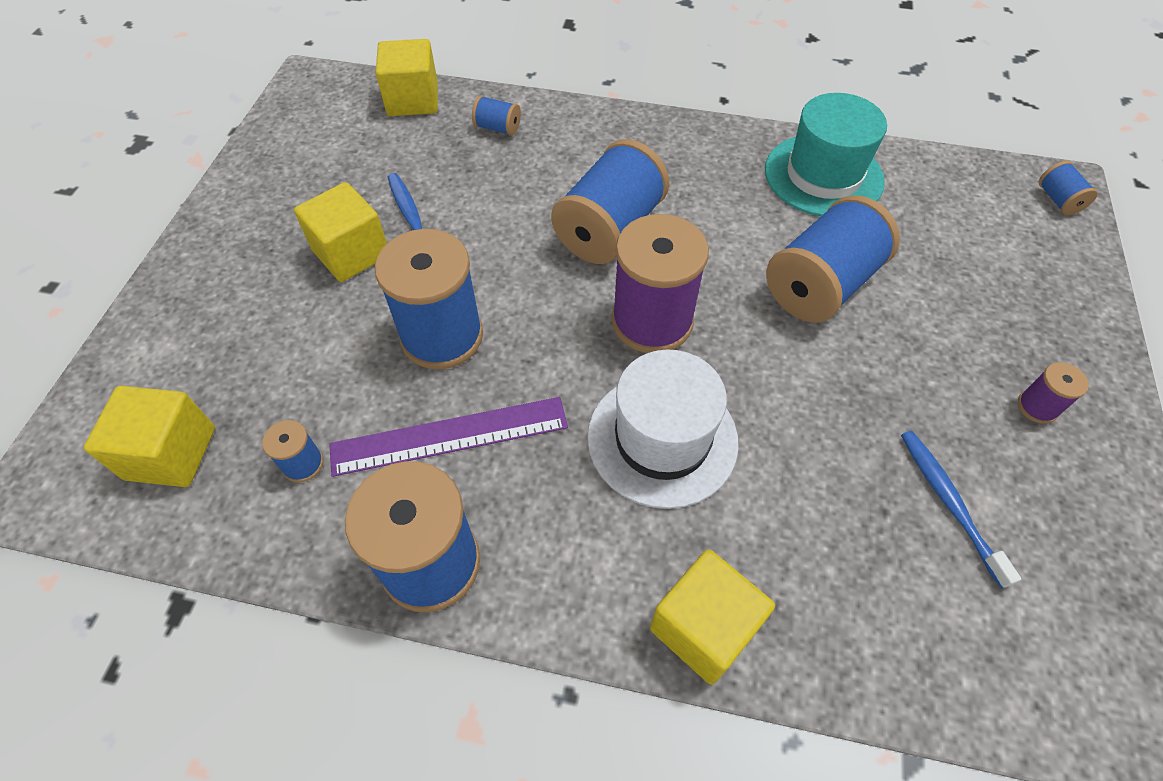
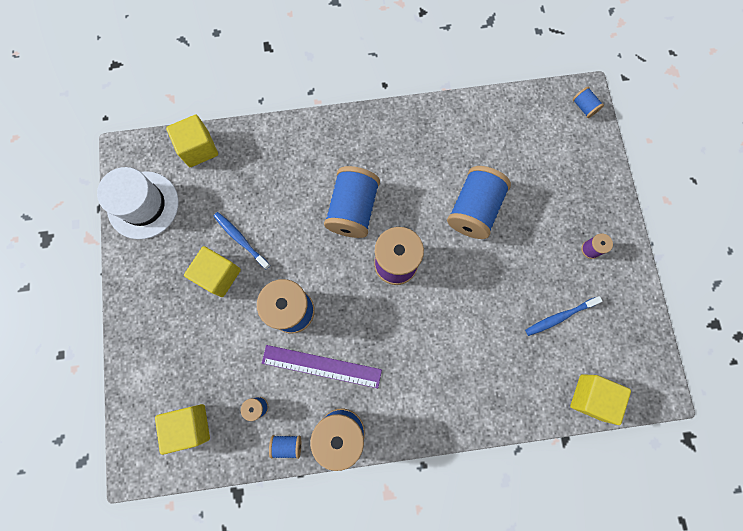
camera: 20 degrees left, 20 degrees up
purple ruler [330,397,568,477] -> purple ruler turned 45 degrees clockwise [262,345,382,388]
blue spool [472,95,521,136] -> blue spool moved to [269,435,301,459]
white hat [587,350,739,509] -> white hat moved to [97,167,179,239]
yellow cube [650,549,775,685] -> yellow cube moved to [570,374,631,425]
turquoise hat [765,93,887,216] -> none
blue toothbrush [901,431,1021,588] -> blue toothbrush turned 75 degrees counterclockwise [525,296,602,336]

